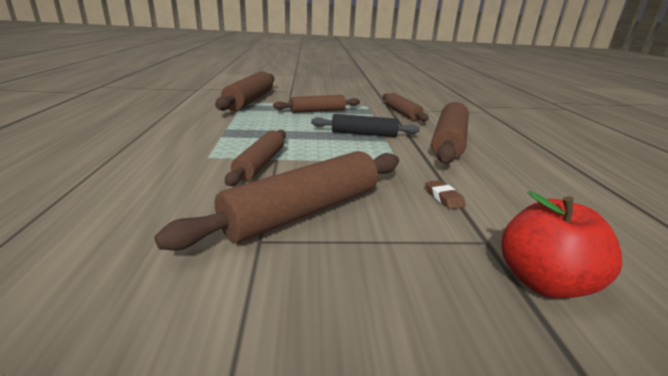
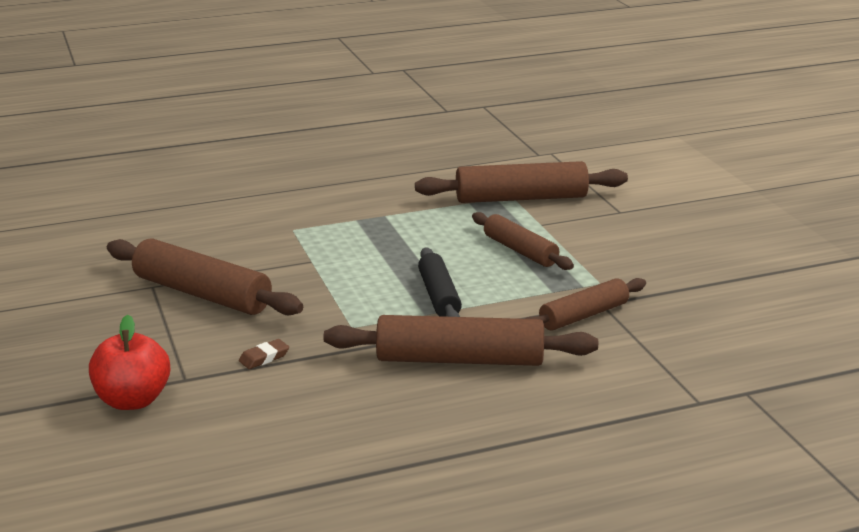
camera: 75 degrees right, 0 degrees up
brown rolling pin [225,130,286,186] -> none

